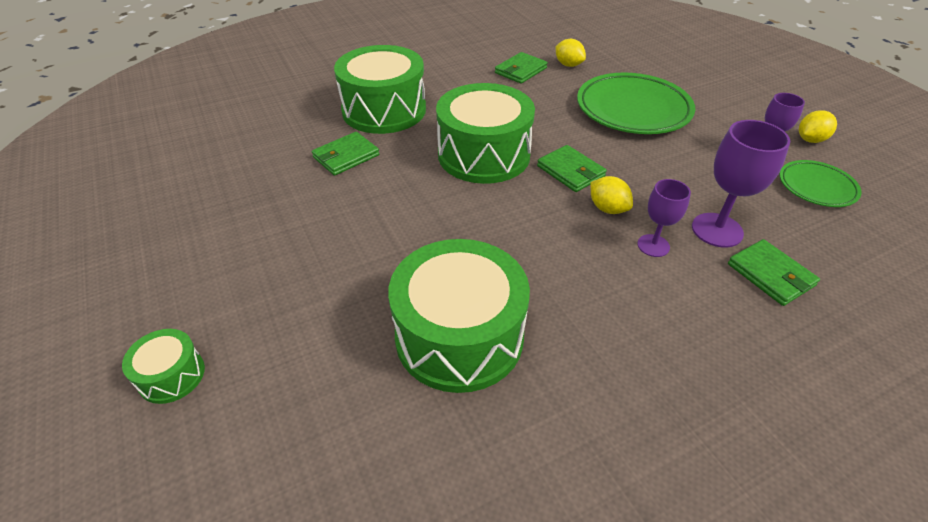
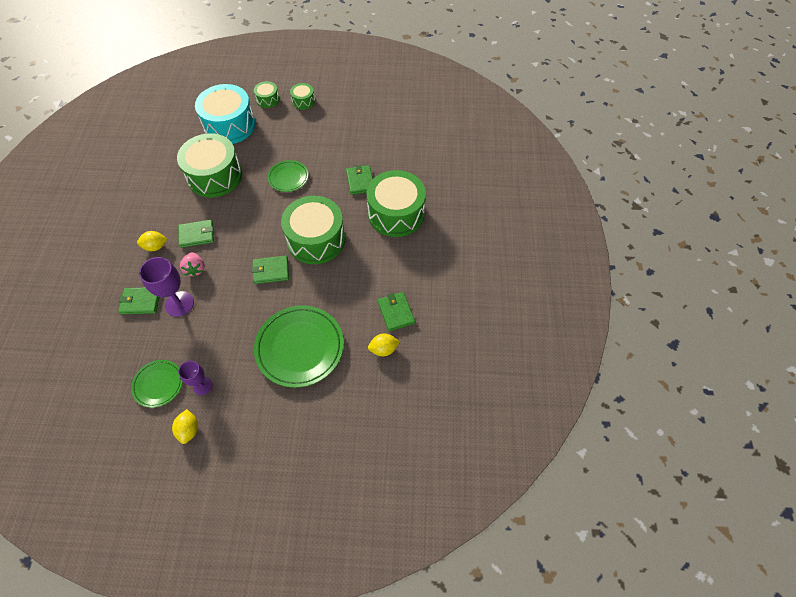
camera: 120 degrees right, 15 degrees up
yellow lemon [590,176,633,214] -> yellow lemon moved to [137,231,167,251]
purple goblet [637,179,691,257] -> pink strawberry [180,252,205,277]
none -> green wallet [178,220,214,248]
none -> turquoise drum [195,84,256,144]
none -> green plate [267,160,308,192]
none -> green drum [290,83,315,110]

